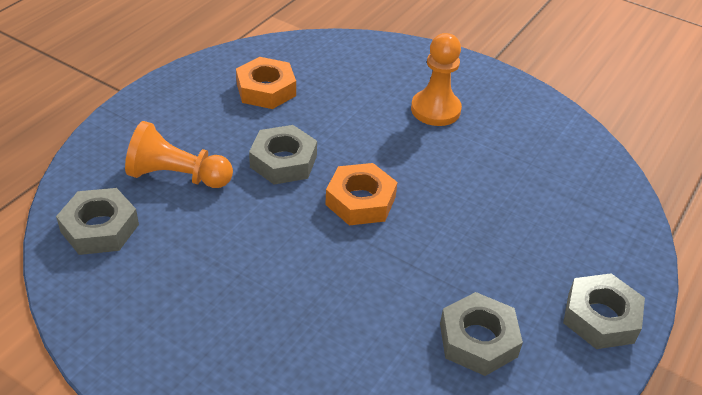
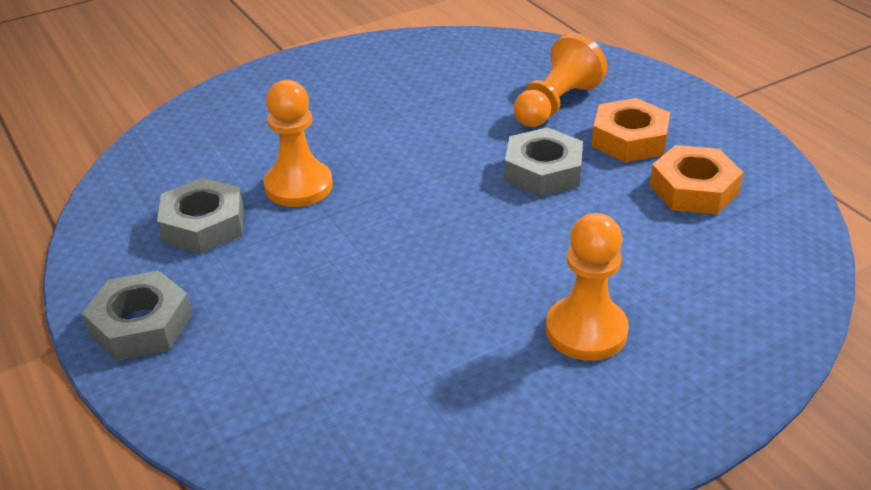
camera: 120 degrees right, 5 degrees down
grey nut [56,188,139,255] -> none
orange nut [325,163,397,225] -> orange nut moved to [592,98,670,162]
none -> orange pawn [264,80,333,207]

